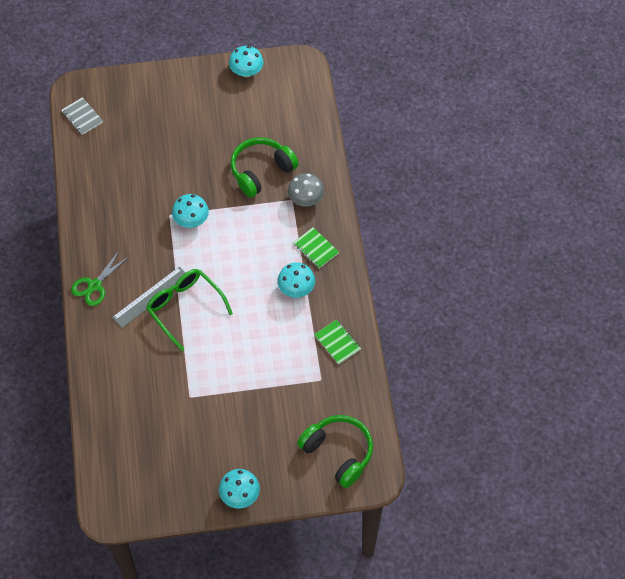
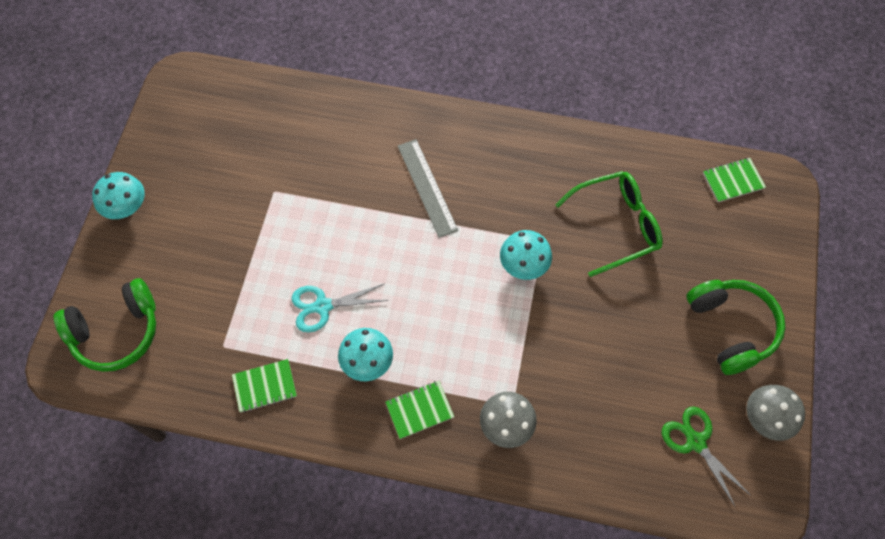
camera: 110 degrees right, 5 degrees up
grey notebook [62,97,103,135] -> green notebook [703,158,766,202]
green scissors [71,251,130,306] -> green scissors moved to [662,406,751,506]
green glasses [146,269,233,351] -> green glasses moved to [555,171,663,277]
turquoise mushroom [229,46,264,77] -> grey mushroom [746,385,805,441]
green headphones [231,137,299,197] -> green headphones moved to [686,280,786,375]
none -> turquoise scissors [291,284,389,332]

